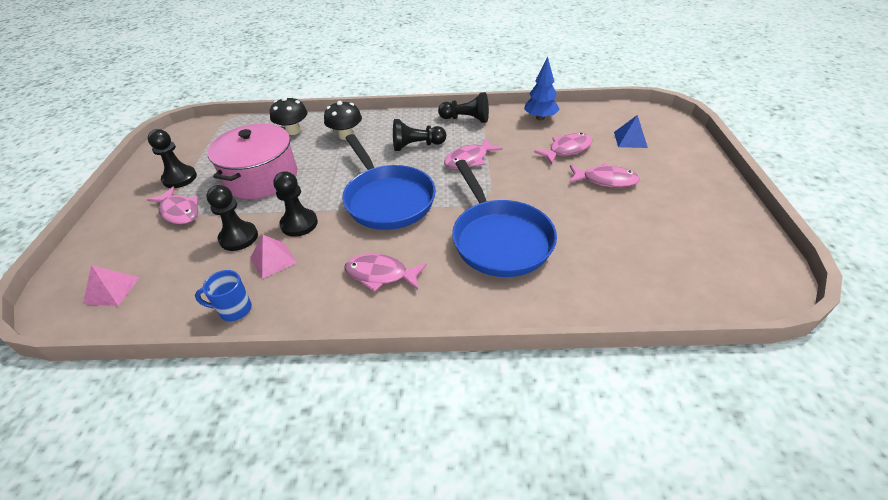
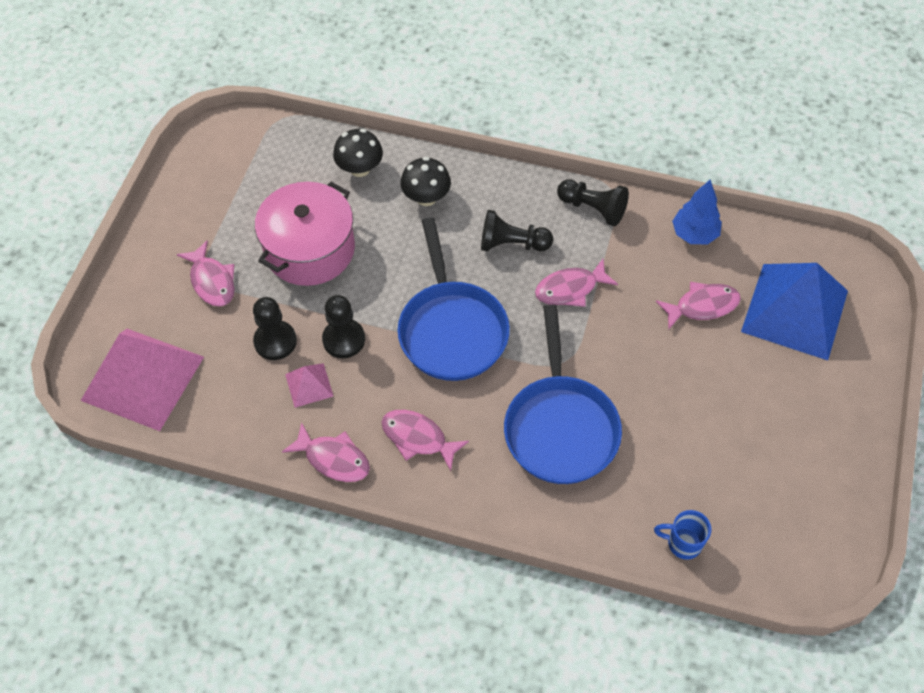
camera: 15 degrees right, 15 degrees up
pink pyramid [83,265,140,306] -> pink pyramid [81,329,204,431], size x2.26
black pawn [148,129,197,188] -> none
blue mug [195,270,252,321] -> blue mug moved to [654,510,711,560]
pink fish [569,163,640,188] -> pink fish moved to [282,422,370,482]
blue pyramid [614,115,648,148] -> blue pyramid [741,263,848,360], size x2.26

